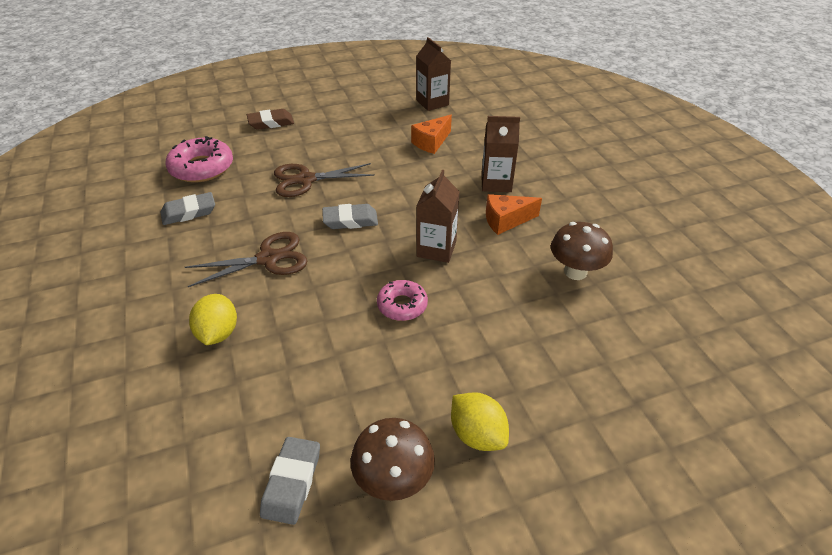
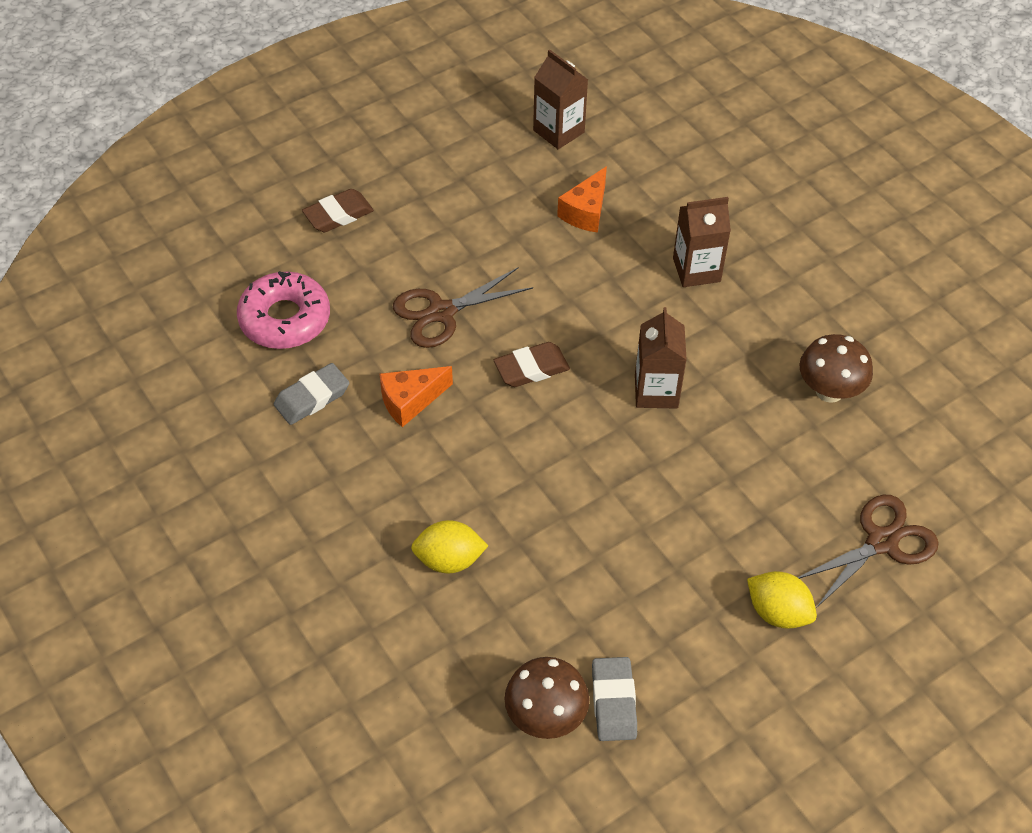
camera: 15 degrees left, 10 degrees up
brown scissors [185,232,307,287] -> brown scissors moved to [797,495,939,608]
yellow lemon [189,294,237,345] -> yellow lemon turned 75 degrees counterclockwise [411,520,488,574]
grey eraser [322,204,378,229] -> brown eraser [494,342,570,387]
brown mushroom [351,418,435,501] -> brown mushroom moved to [505,657,589,739]
pink donut [377,280,428,321] -> none
orange cheese [486,194,542,235] -> orange cheese moved to [379,366,453,427]

